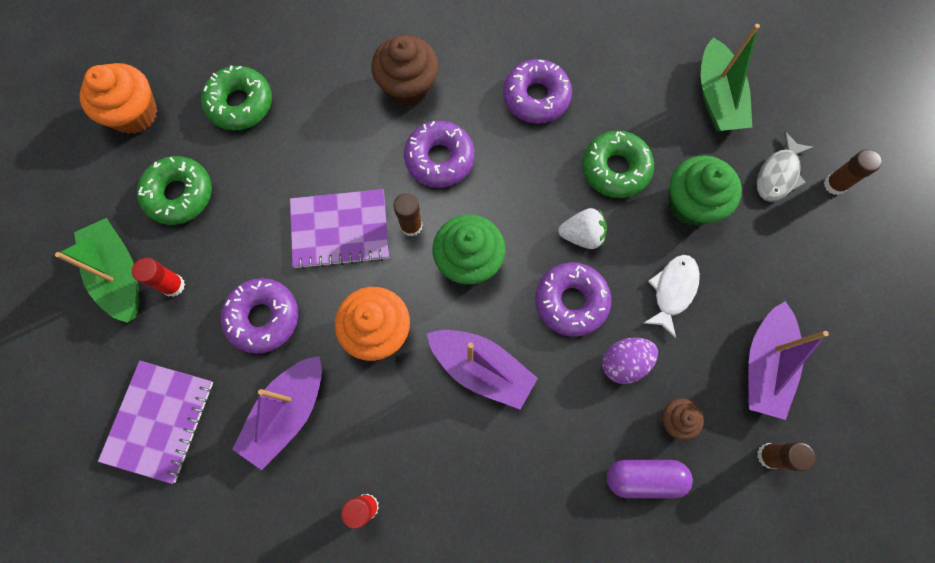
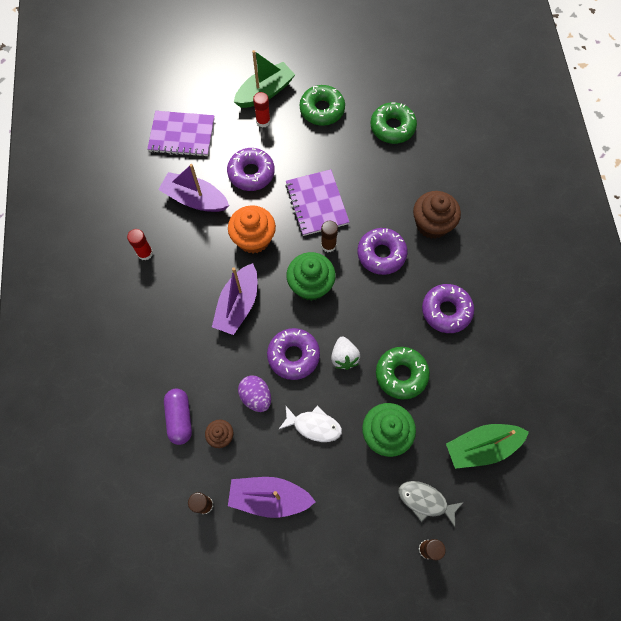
camera: 80 degrees right, 5 degrees down
orange cupcake [80,63,157,134] -> none

